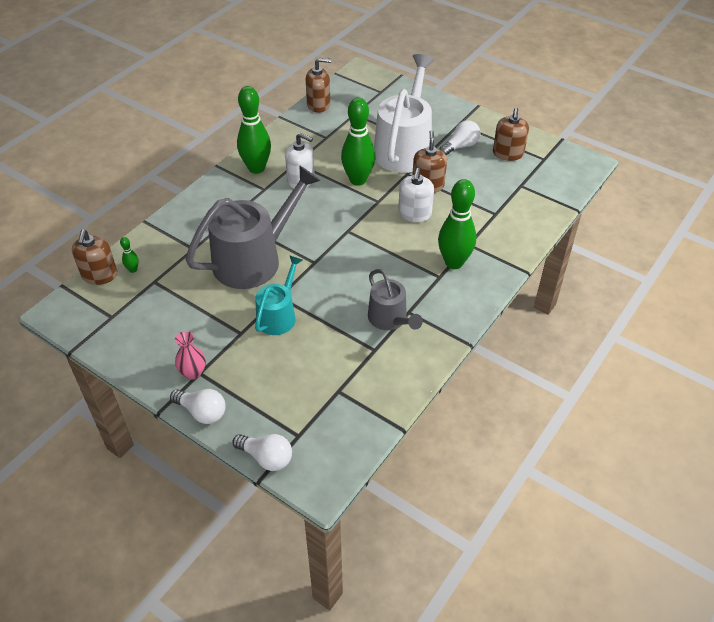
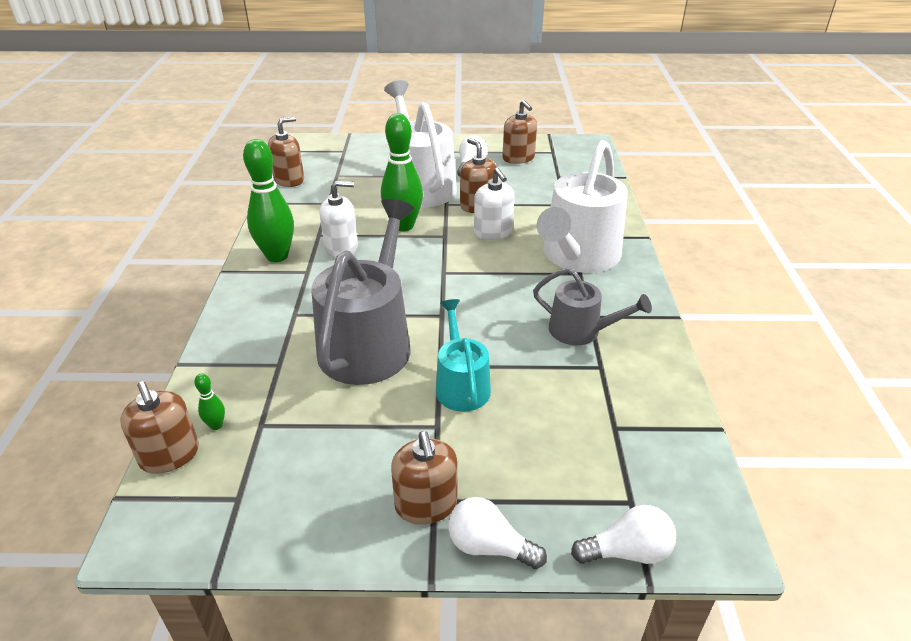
camera: 35 degrees left, 10 degrees down
white light bulb [170,389,225,424] -> white light bulb turned 150 degrees counterclockwise [448,497,547,569]
pink vase [175,331,206,380] -> brown soap dispenser [391,431,457,525]
green bowling pin [438,179,476,269] -> white watering can [537,140,628,273]

